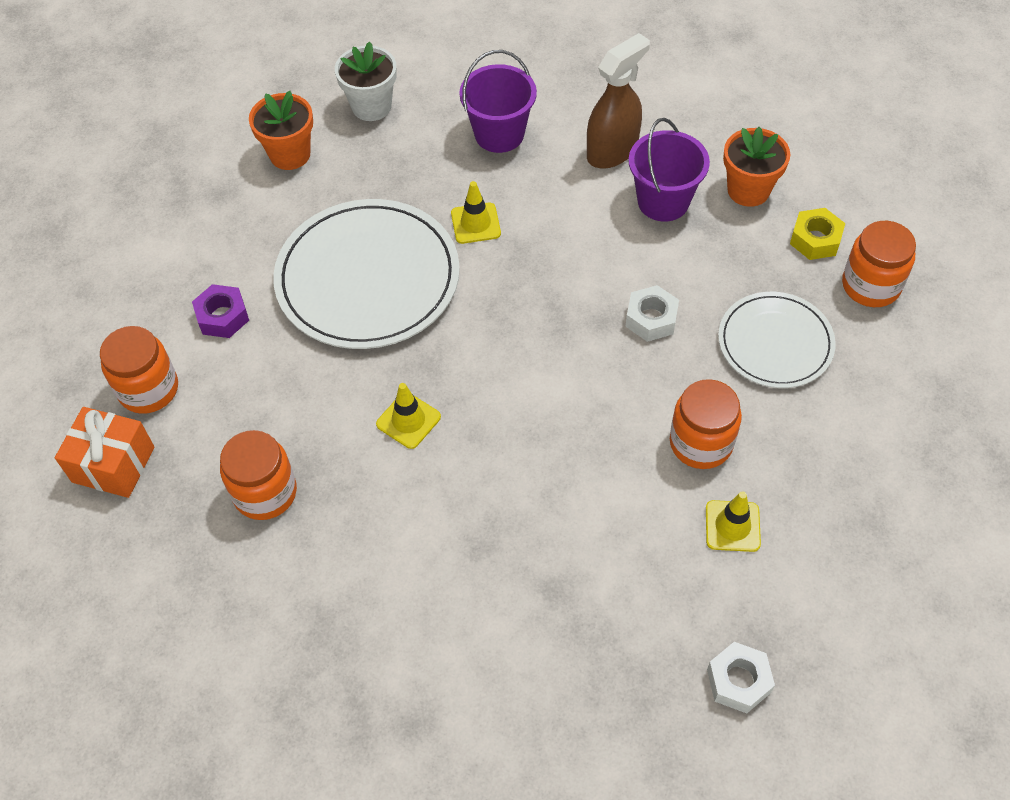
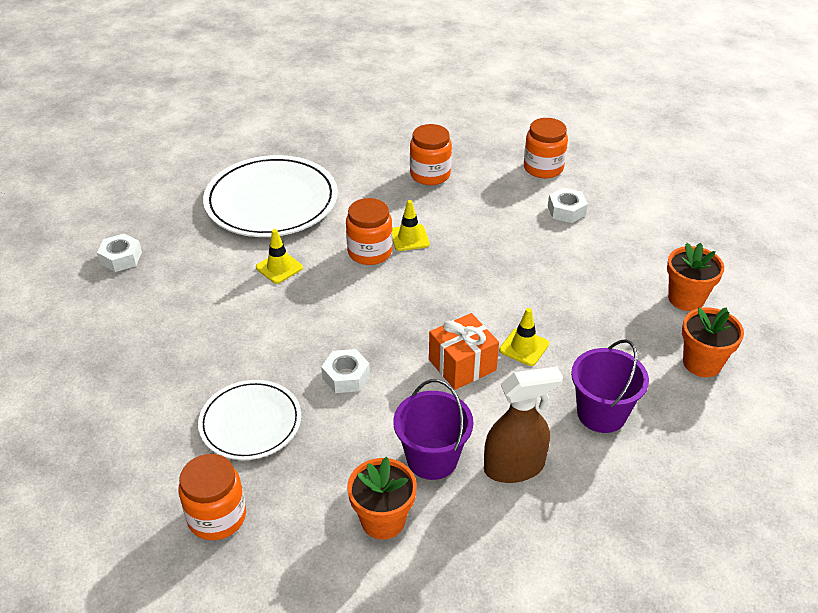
camera: 130 degrees right, 15 degrees down
orange gift [55,407,155,498] -> orange gift moved to [429,313,499,390]
purple nut [192,284,249,338] -> white nut [548,188,588,223]
white plate [273,199,460,349] -> white plate moved to [203,155,338,237]
white flower pot [335,42,397,121] -> orange flower pot [682,307,744,377]
brown spray bottle [587,33,650,169] -> brown spray bottle turned 105 degrees counterclockwise [484,366,563,483]
orange jar [670,379,742,469] -> orange jar moved to [346,198,392,265]
yellow traffic cone [706,491,761,552] -> yellow traffic cone moved to [256,229,303,284]
yellow nut [790,208,845,260] -> none

